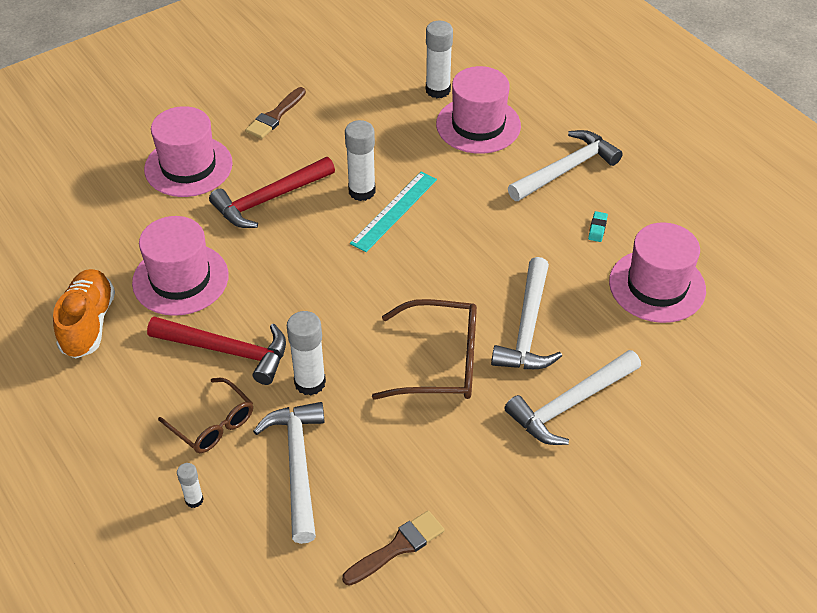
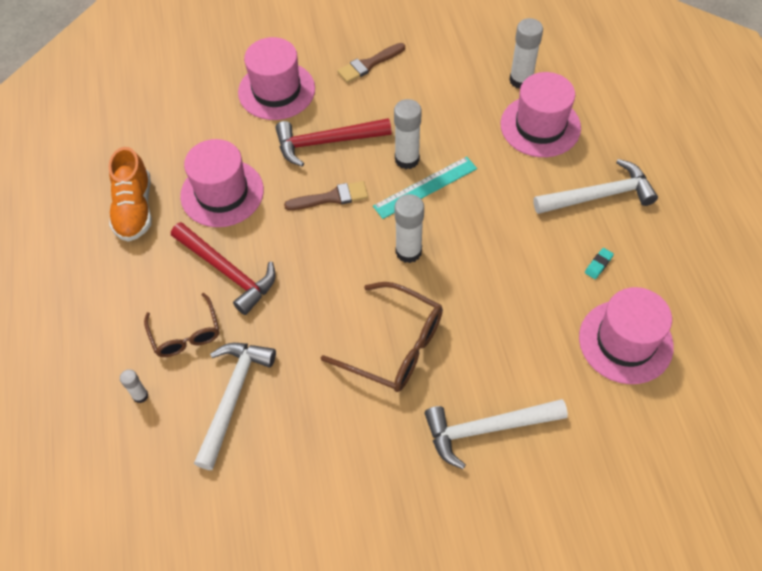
camera: 25 degrees right, 10 degrees up
orange shoe [53,269,115,358] -> orange shoe turned 150 degrees clockwise [109,147,152,242]
white glue stick [287,311,326,396] -> white glue stick moved to [395,194,424,263]
brown brush [342,510,445,586] -> brown brush moved to [284,181,368,210]
white hammer [491,257,562,369] -> none

